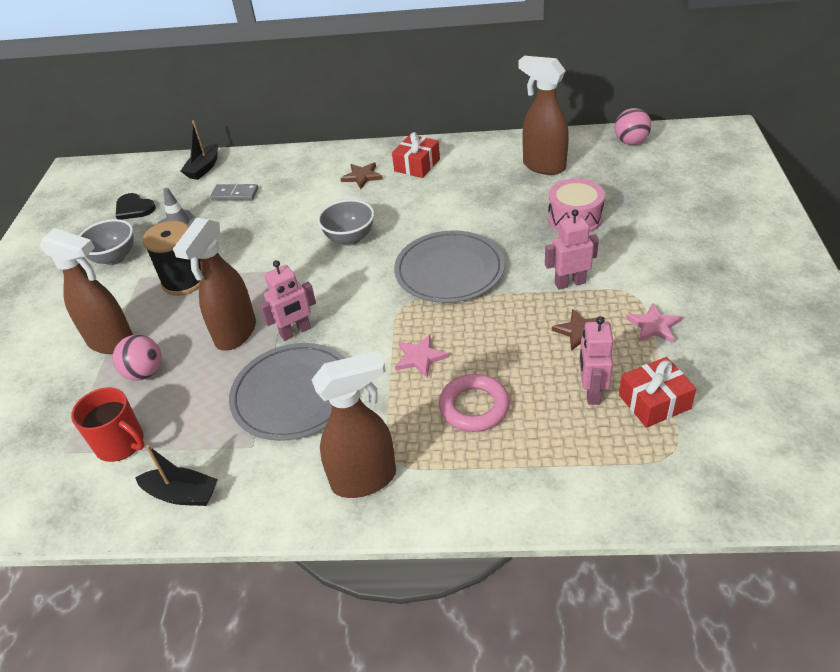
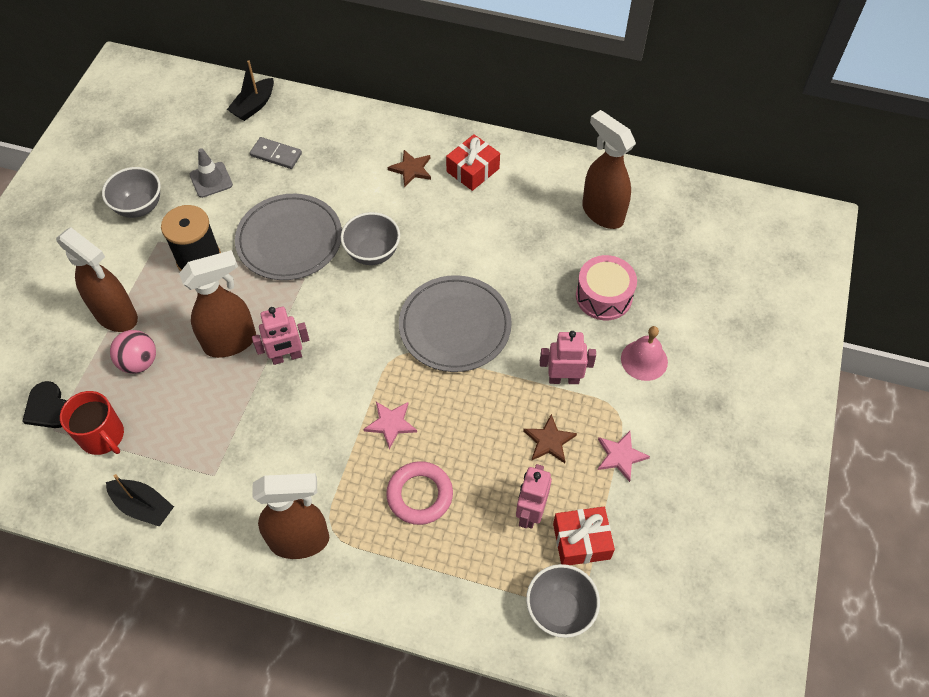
camera: 10 degrees right, 15 degrees up
black heart [116,193,156,220] -> black heart moved to [22,381,67,428]
brown spray bottle [173,217,256,351] -> brown spray bottle turned 150 degrees counterclockwise [179,250,256,358]
grey plate [229,343,345,441] -> grey plate moved to [235,194,342,280]
pink ball [615,108,651,145] -> none
none -> grey bowl [526,564,600,638]
none -> pink bell [621,326,668,381]

